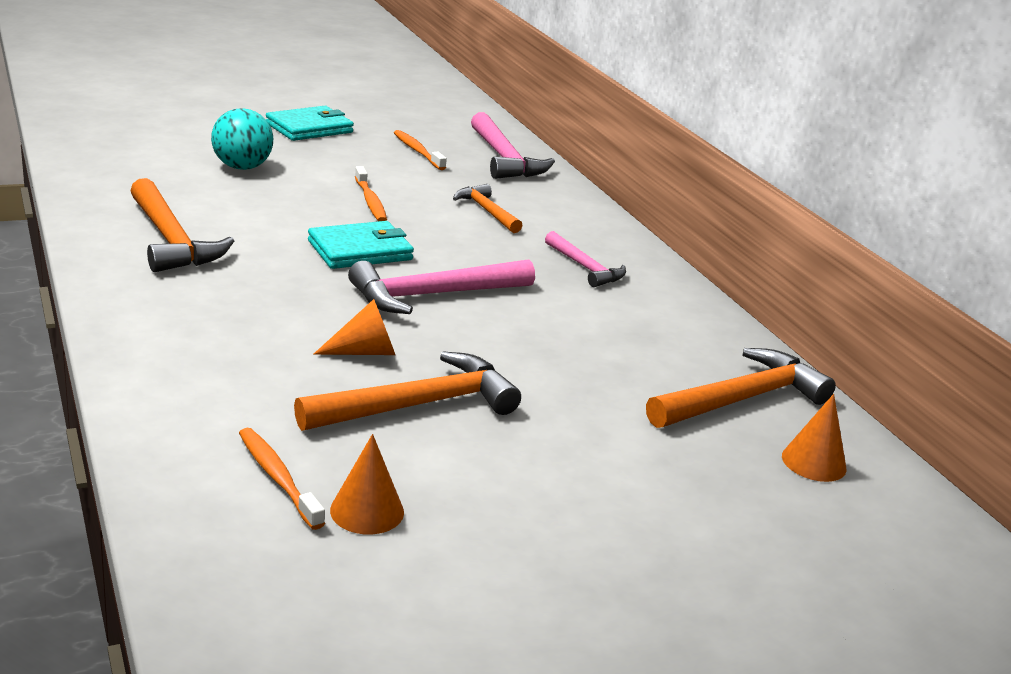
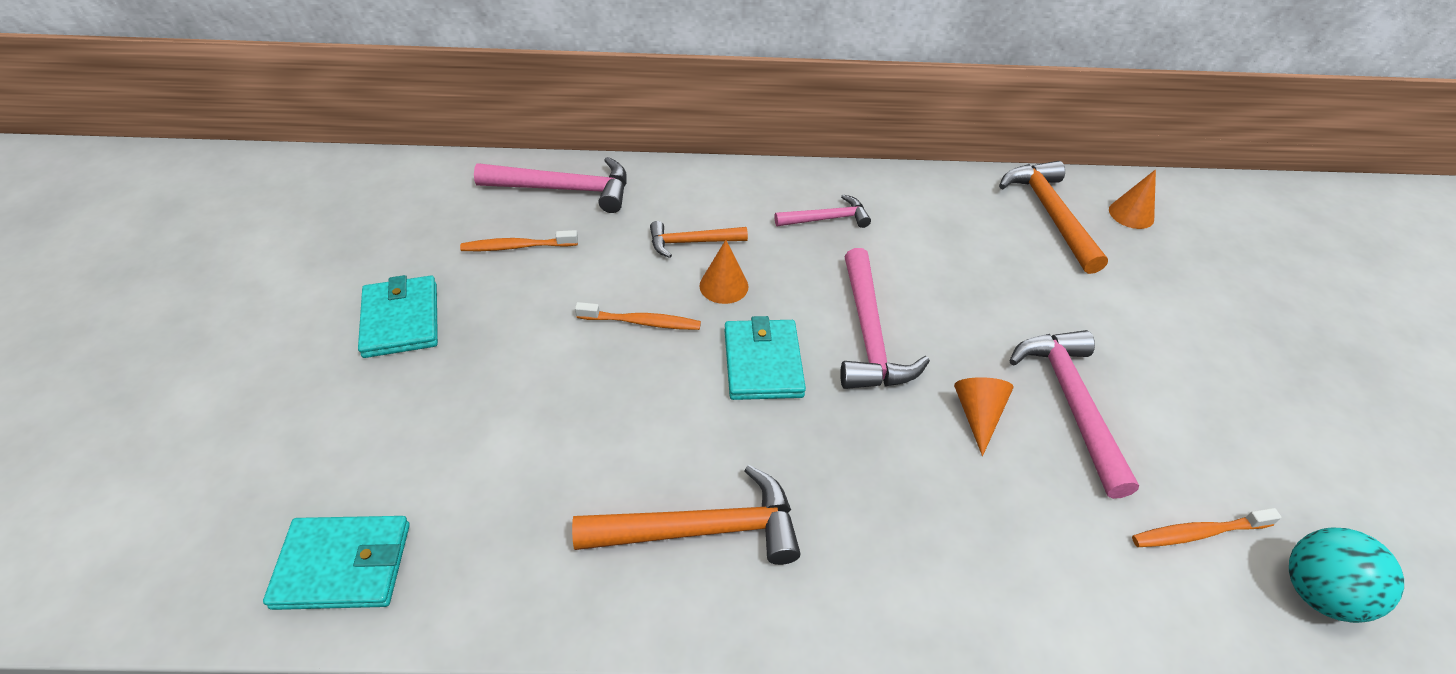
camera: 65 degrees left, 20 degrees up
turquoise ball [211,108,273,170] -> turquoise ball moved to [1289,528,1404,623]
orange hammer [294,352,521,431] -> pink hammer [1009,330,1139,499]
orange cone [330,434,404,534] -> orange cone moved to [699,240,748,304]
none -> turquoise wallet [263,516,410,610]

